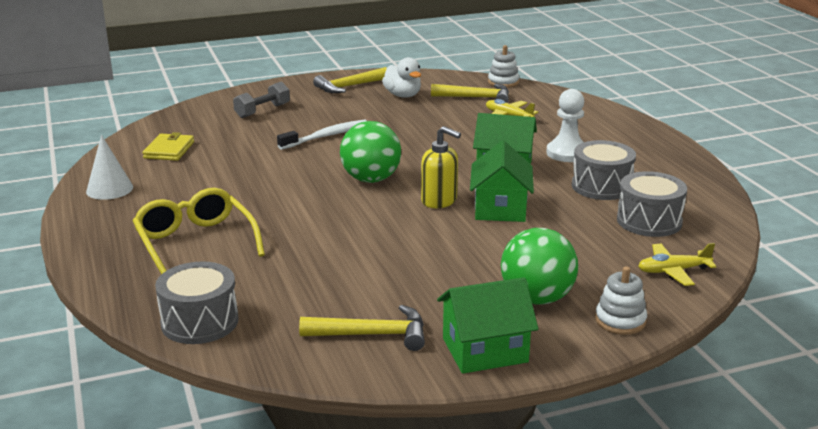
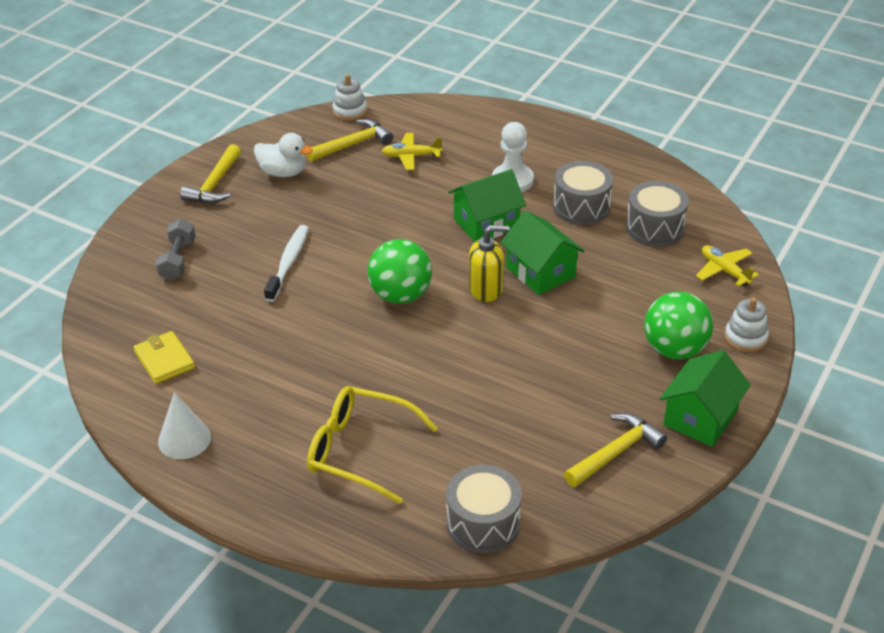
camera: 40 degrees left, 15 degrees up
yellow plane [638,243,717,286] -> yellow plane turned 105 degrees clockwise [696,245,759,286]

